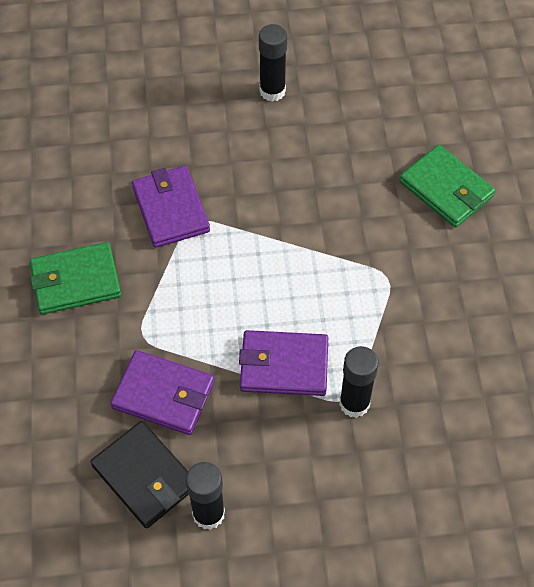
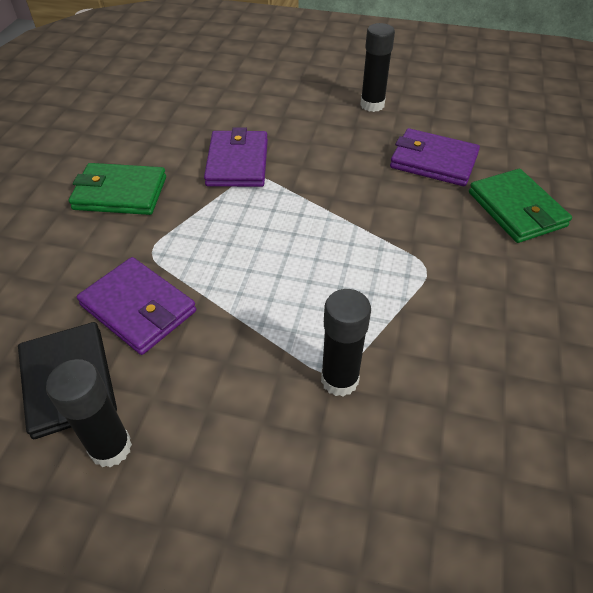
camera: 20 degrees right, 10 degrees down
purple wallet [239,330,328,396] -> purple wallet moved to [390,128,480,186]

